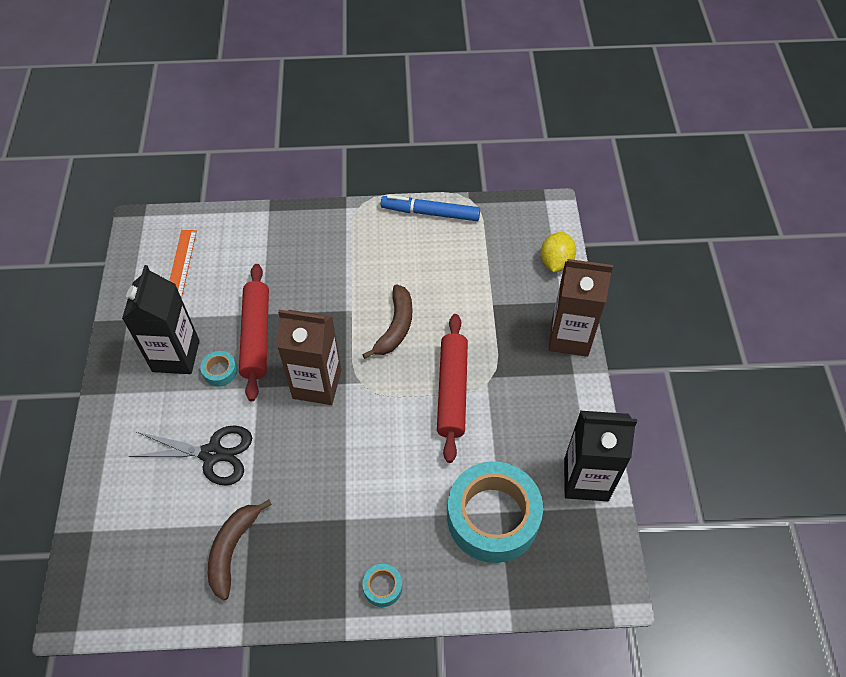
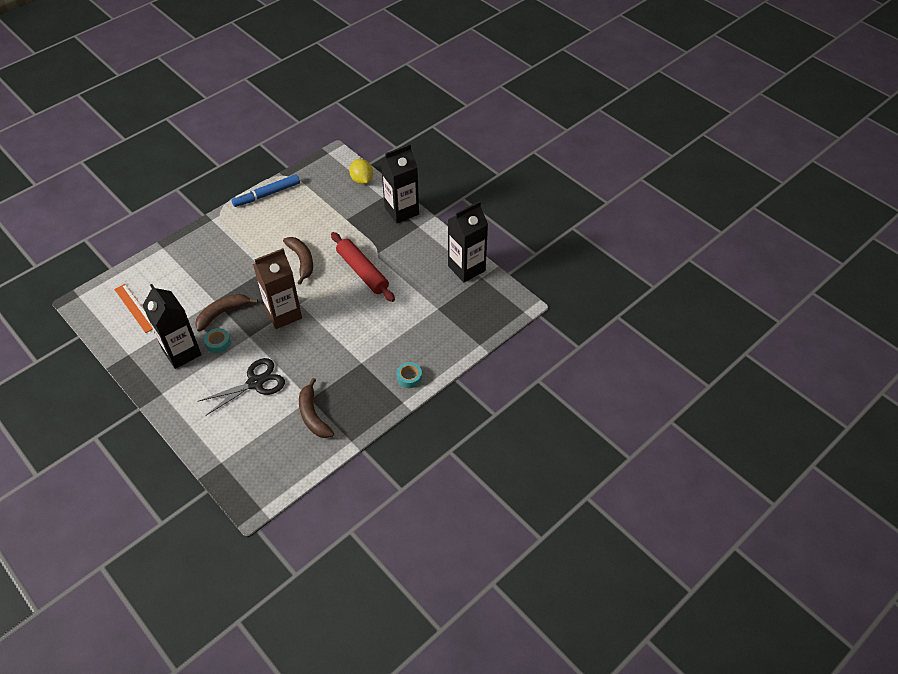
camera: 40 degrees left, 5 degrees down
red rolling pin [239,264,269,401] -> brown banana [195,294,258,332]
turquoise tape [447,461,543,563] -> none
brown carton [549,259,613,357] -> black carton [381,144,419,224]

